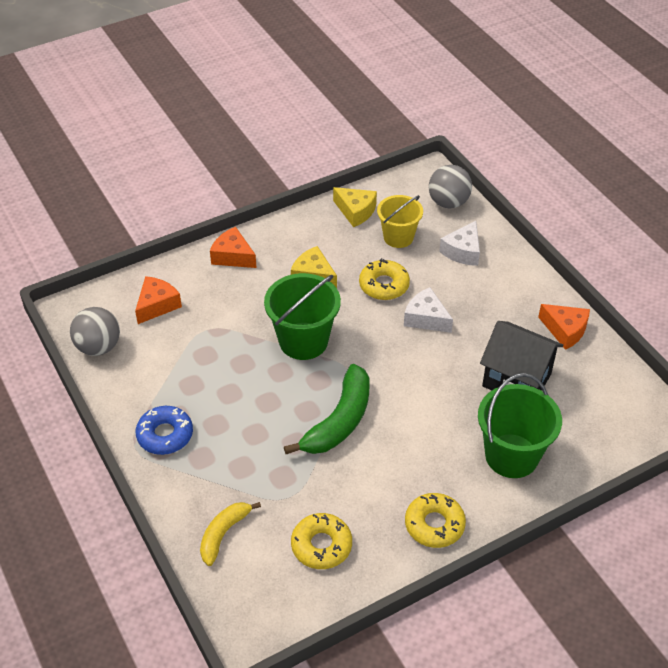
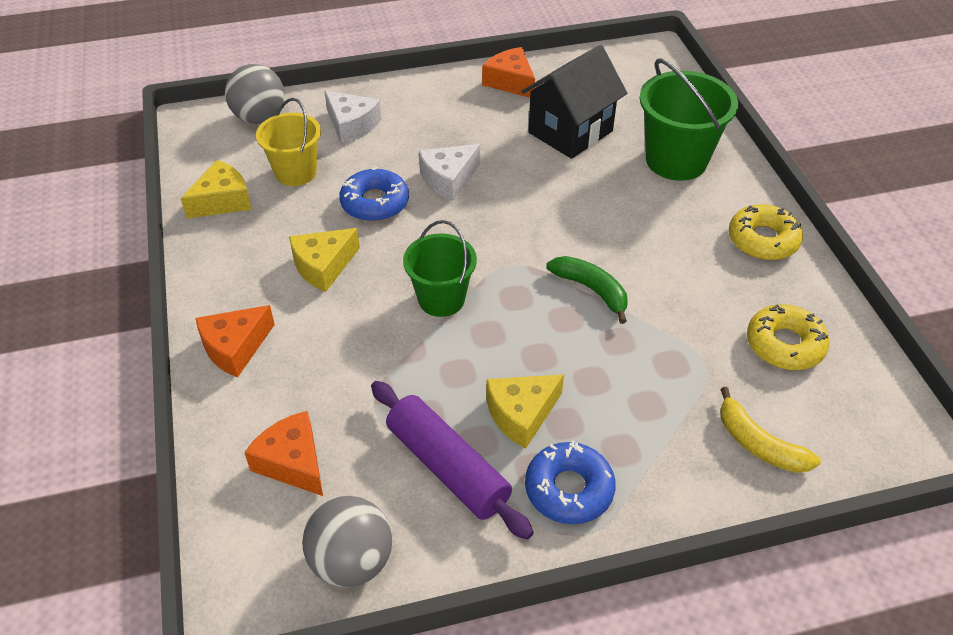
camera: 75 degrees left, 0 degrees up
green bucket [264,273,341,360] -> green bucket [403,220,477,317], size x0.67
green banana [284,364,369,454] -> green banana [546,256,628,324], size x0.61
yellow donut [359,258,410,300] -> blue donut [339,167,409,222]
orange cheese [538,304,590,350] -> orange cheese turned 90 degrees counterclockwise [482,47,535,98]
none -> purple rolling pin [371,381,533,540]
none -> yellow cheese [486,374,564,449]

